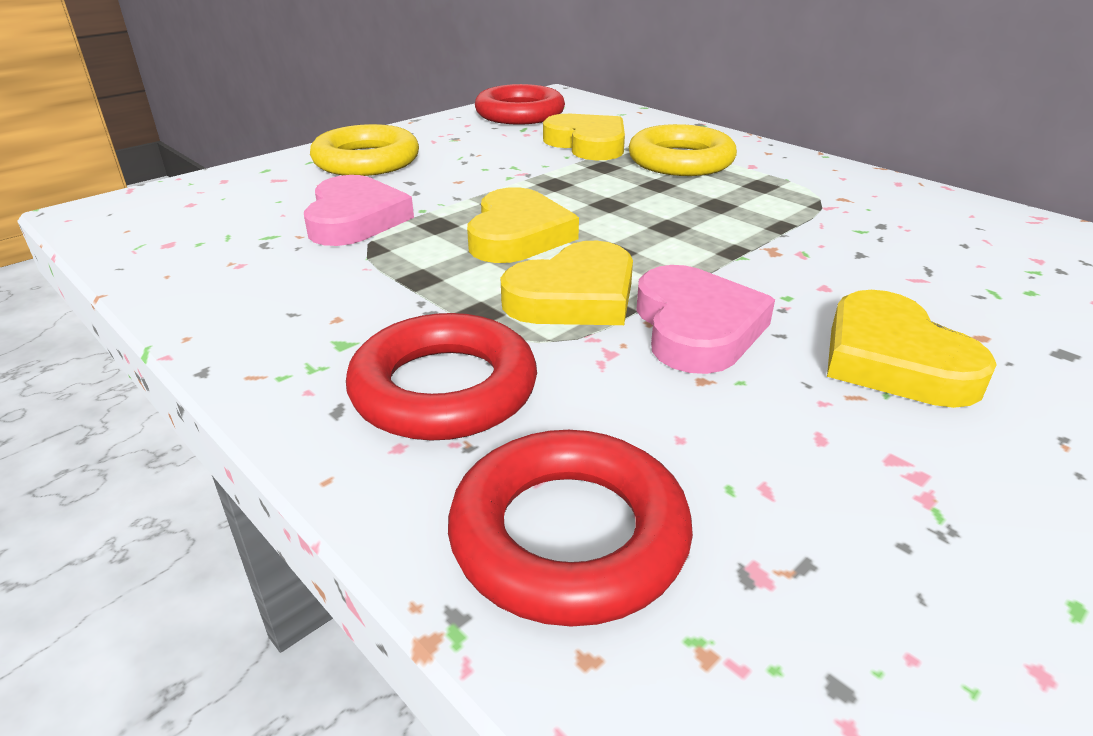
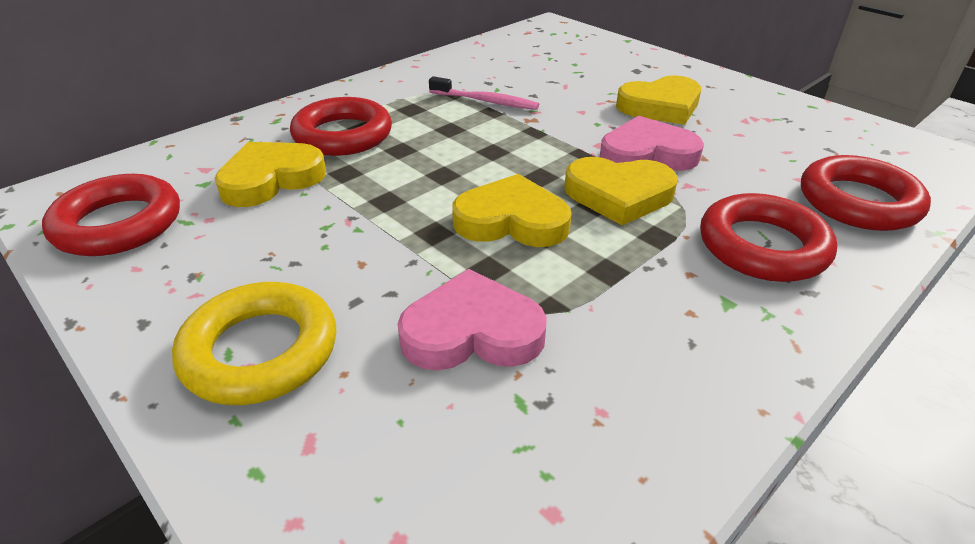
camera: 90 degrees left, 5 degrees up
yellow heart [501,241,633,325] -> yellow heart turned 135 degrees clockwise [564,157,678,225]
yellow ring [628,124,737,176] -> red ring [290,97,392,156]
none -> pink toothbrush [429,77,539,110]

